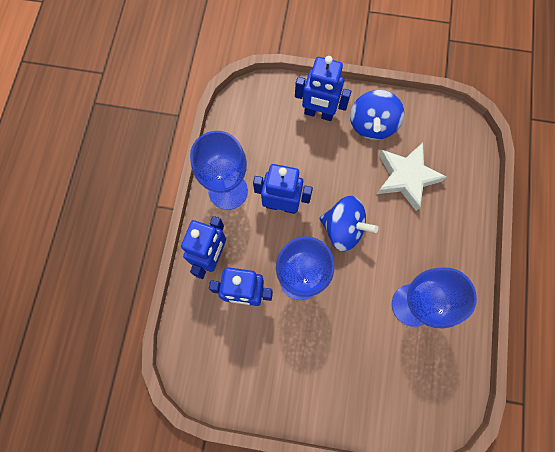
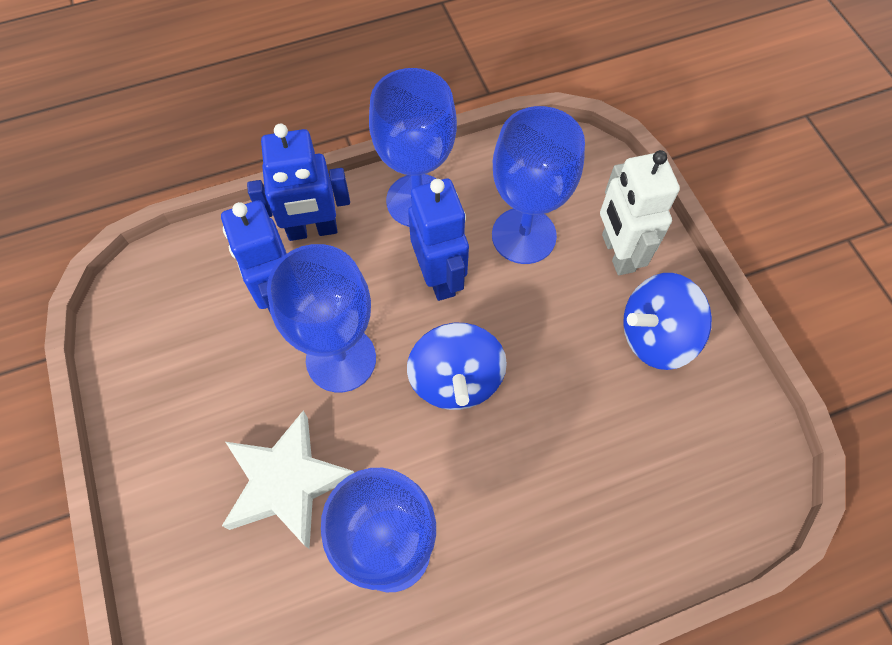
camera: 60 degrees right, 10 degrees down
blue robot [295,56,351,121] -> white robot [600,150,680,275]
white star [377,143,447,211] -> white star moved to [222,411,354,549]
none -> blue goblet [492,106,585,264]

